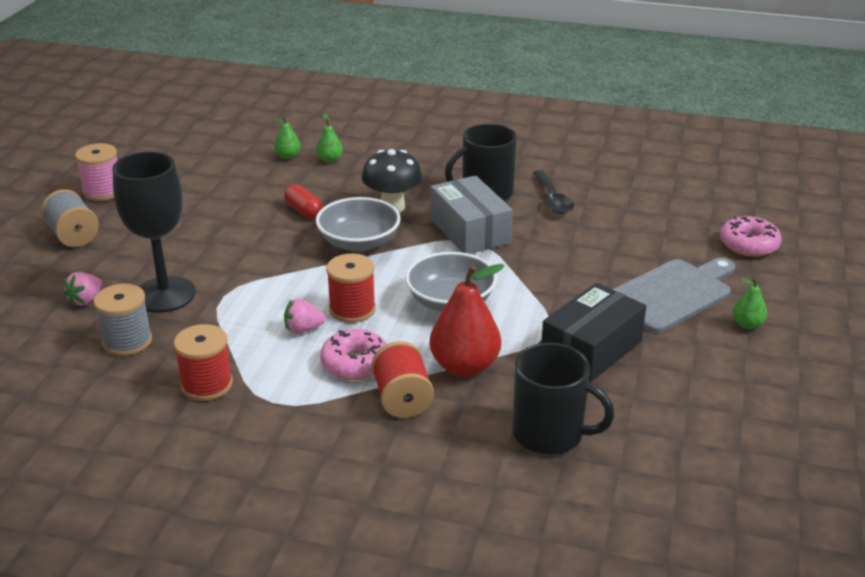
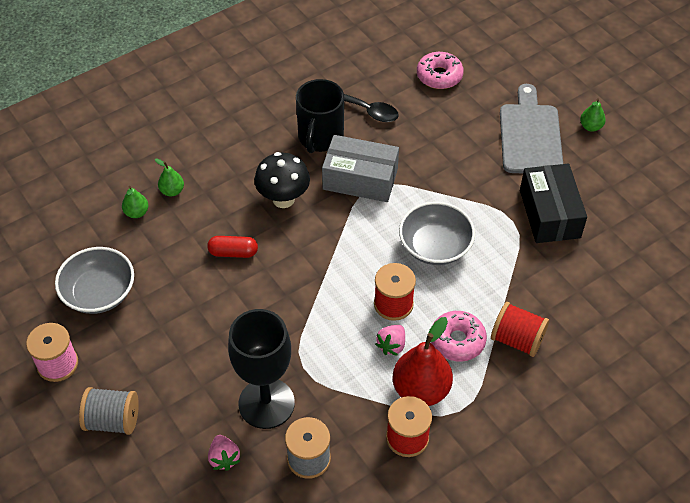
camera: 50 degrees left, 20 degrees up
grey bowl [316,197,401,252] -> grey bowl moved to [55,247,134,314]
red pear [429,264,504,377] -> red pear moved to [393,317,453,406]
black mug [512,343,615,455] -> none
pink donut [720,216,781,257] -> pink donut moved to [417,52,464,89]

